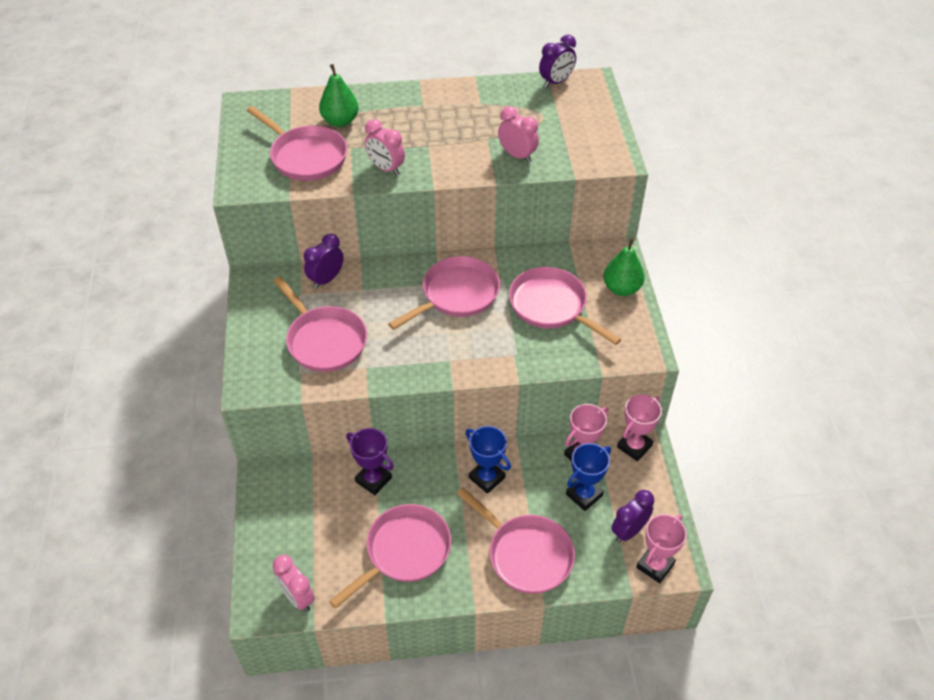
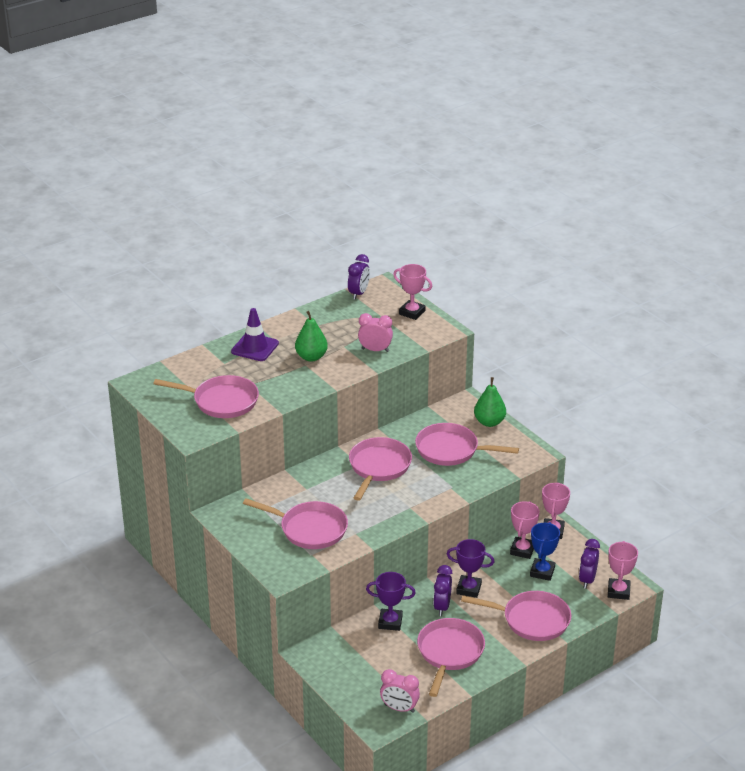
camera: 30 degrees left, 15 degrees down
purple clock [304,234,344,289] -> purple clock moved to [433,565,452,616]
green pear [319,64,359,127] -> green pear moved to [295,311,328,362]
pink clock [365,119,405,176] -> none
blue trophy [465,426,511,494] -> purple trophy [447,539,494,598]
none -> purple traffic cone [231,308,279,361]
none -> pink trophy [393,264,432,320]

